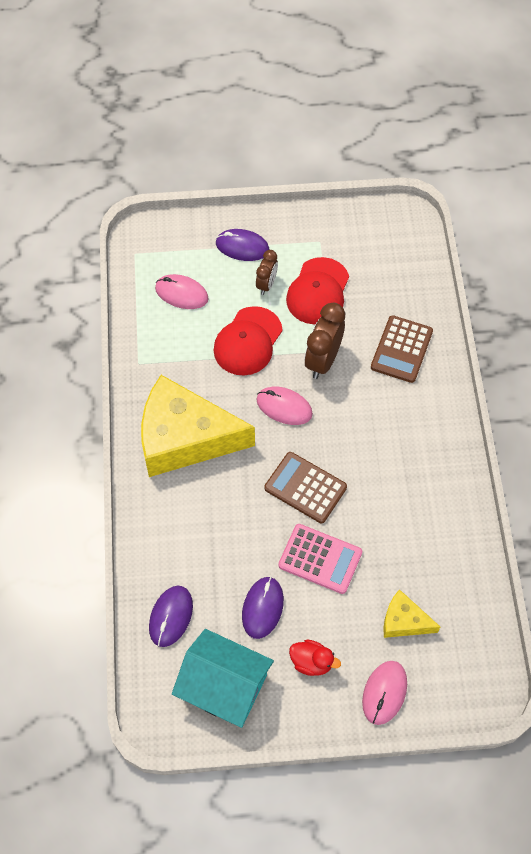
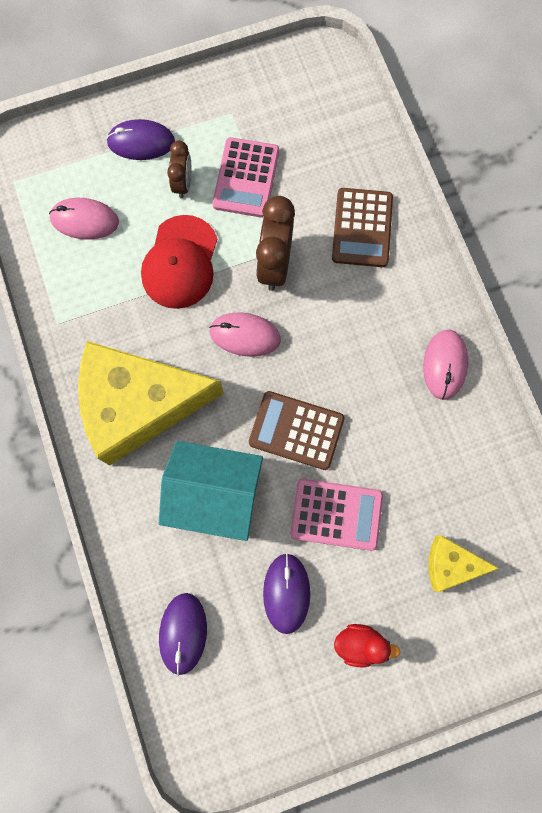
camera: 15 degrees left, 15 degrees up
turquoise house [172,629,274,728] -> turquoise house moved to [159,441,263,541]
red cap [286,257,349,324] -> pink calculator [212,137,279,218]
pink mouse [362,661,407,725] -> pink mouse moved to [423,330,468,400]

